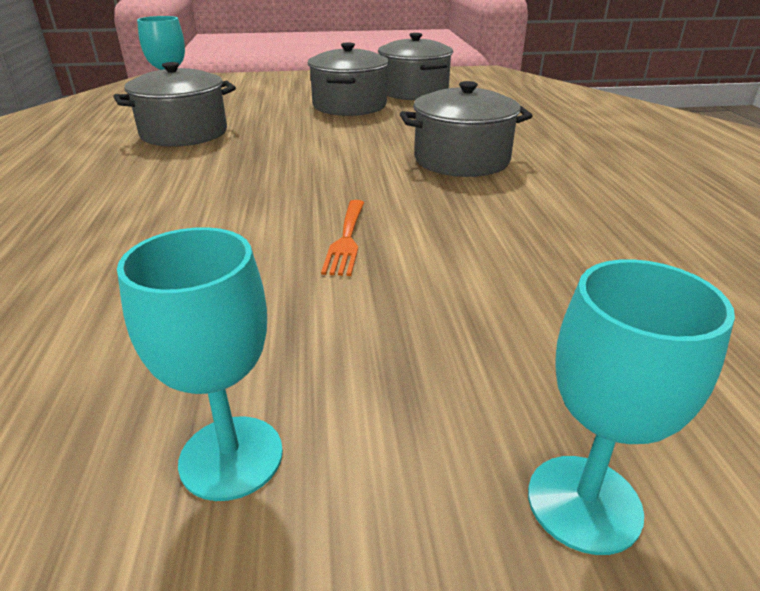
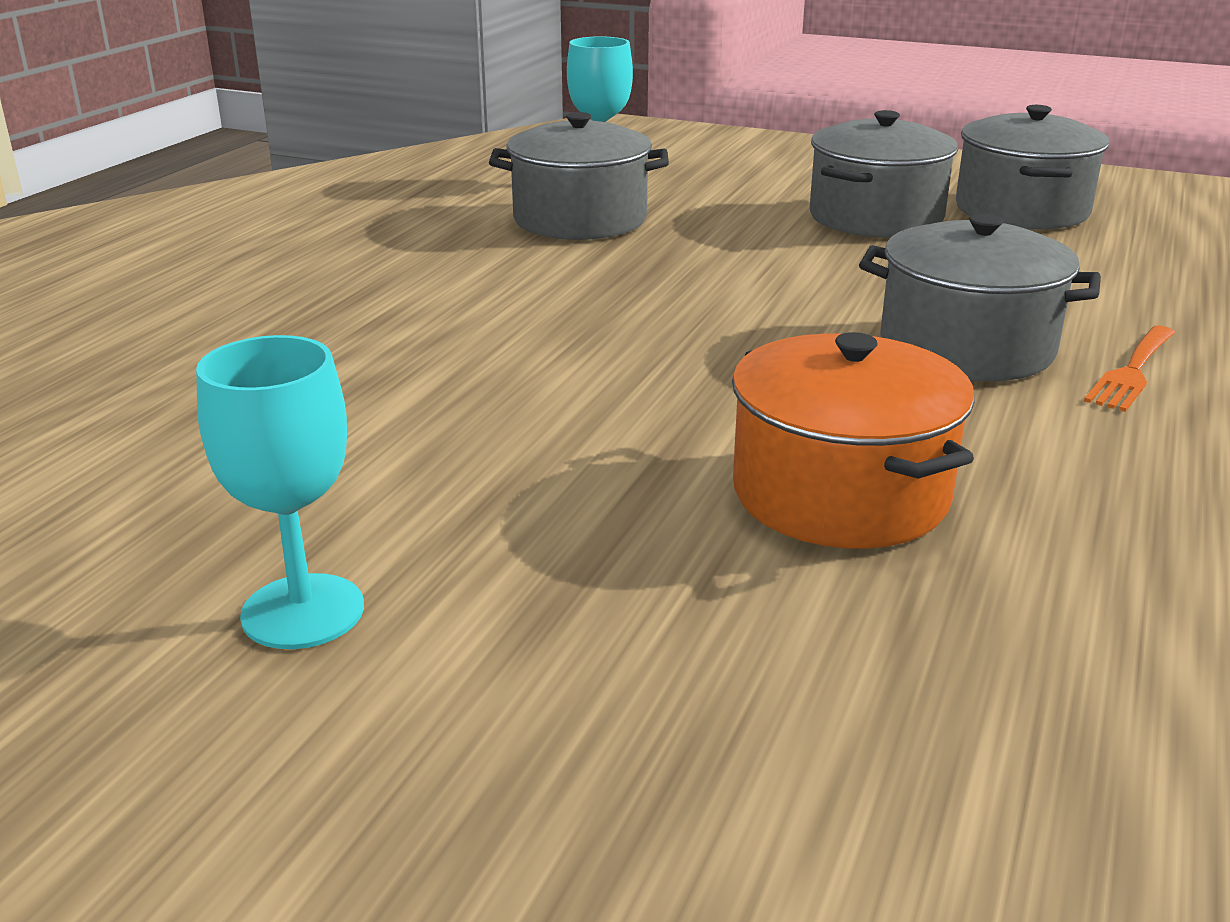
camera: 30 degrees right, 5 degrees down
orange fork [321,200,365,276] -> orange fork moved to [1084,326,1175,412]
turquoise goblet [528,259,735,555] -> none
none -> orange pot [732,332,975,549]

